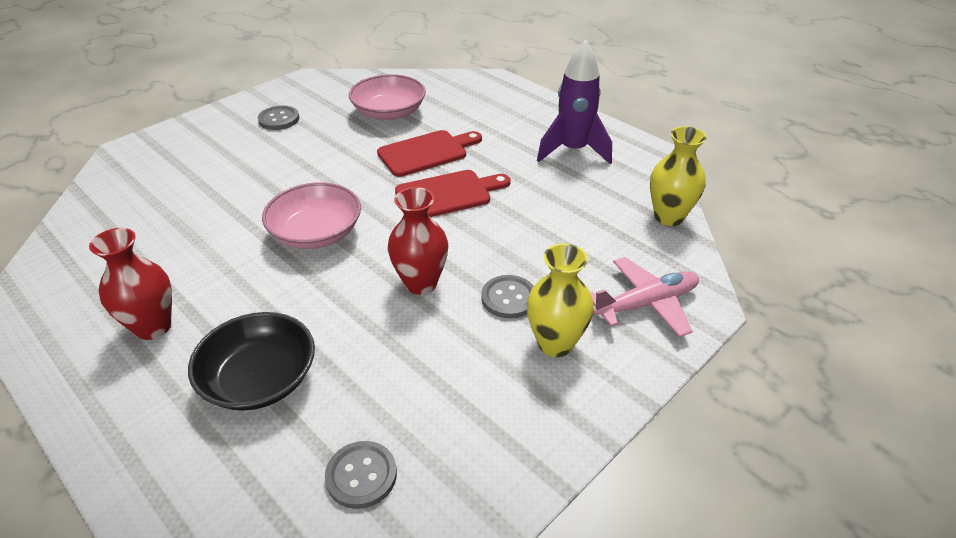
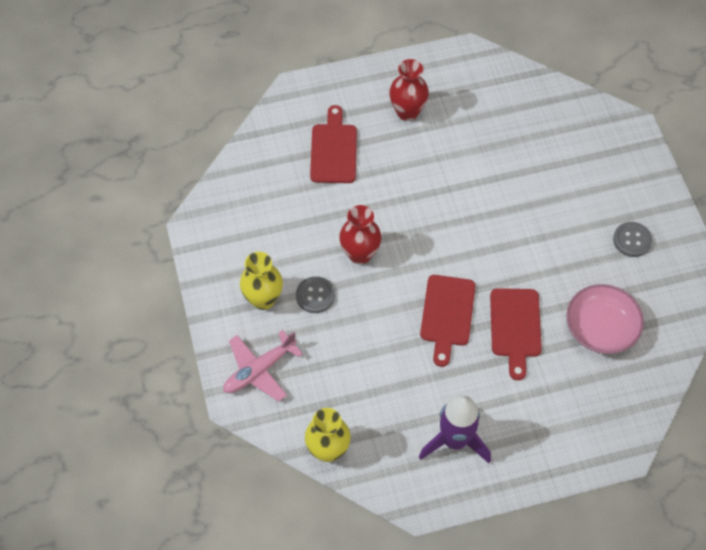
camera: 120 degrees right, 20 degrees up
black bowl [188,312,315,411] -> red cutting board [310,105,357,183]
pink bowl [262,182,361,249] -> none
grey button [325,441,397,509] -> none
pink plane [590,257,699,337] -> pink plane turned 45 degrees clockwise [223,330,303,402]

